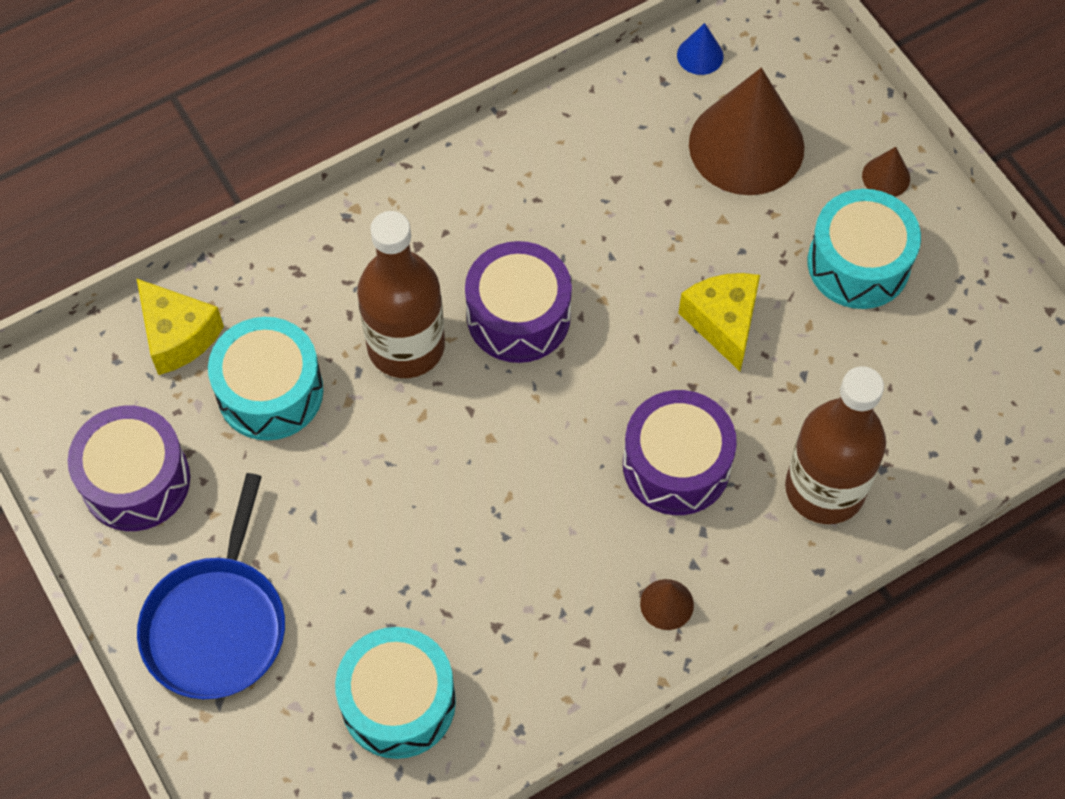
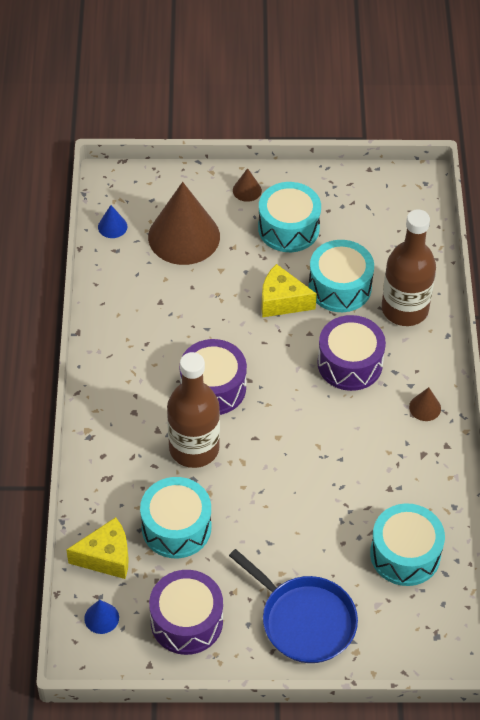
camera: 60 degrees left, 10 degrees down
none -> blue cone [84,600,119,634]
none -> turquoise drum [309,240,374,312]

